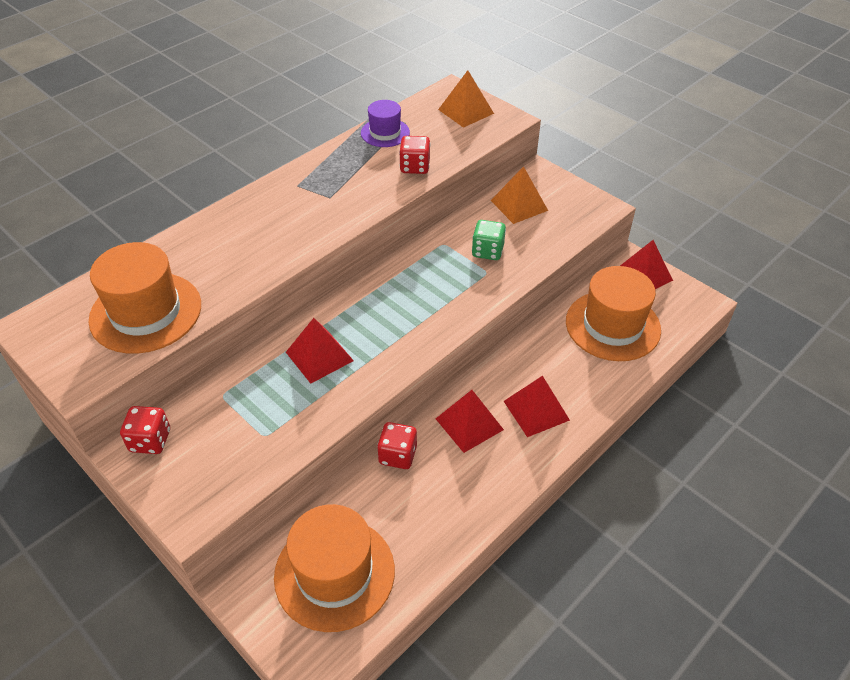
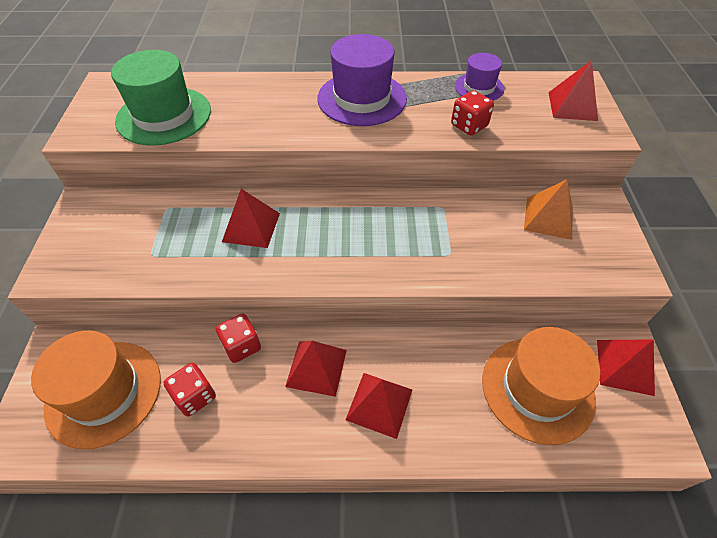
camera: 45 degrees right, 5 degrees up
orange hat [88,242,201,354] -> green hat [111,50,211,145]
red dice [120,406,170,454] -> red dice moved to [163,363,216,417]
orange pyramid [438,70,494,128] -> red pyramid [548,60,598,121]
green dice [472,220,506,260] -> none
none -> purple hat [317,34,407,126]

